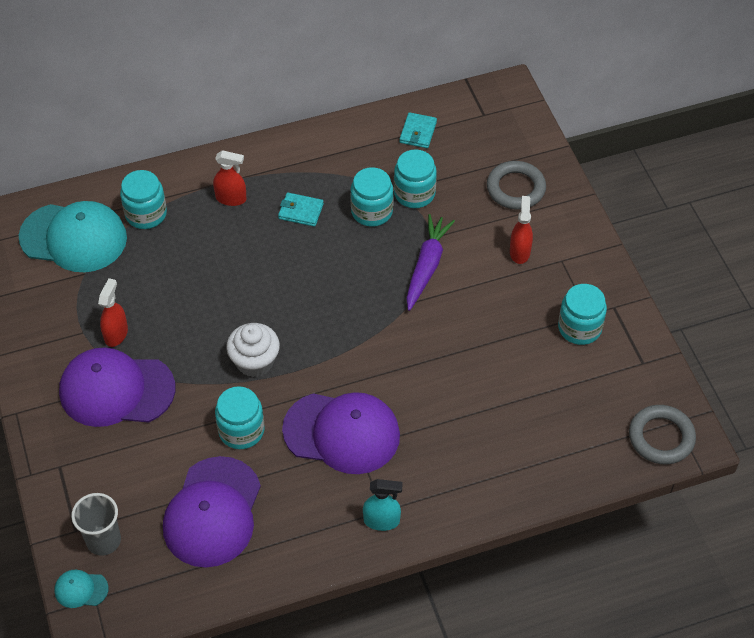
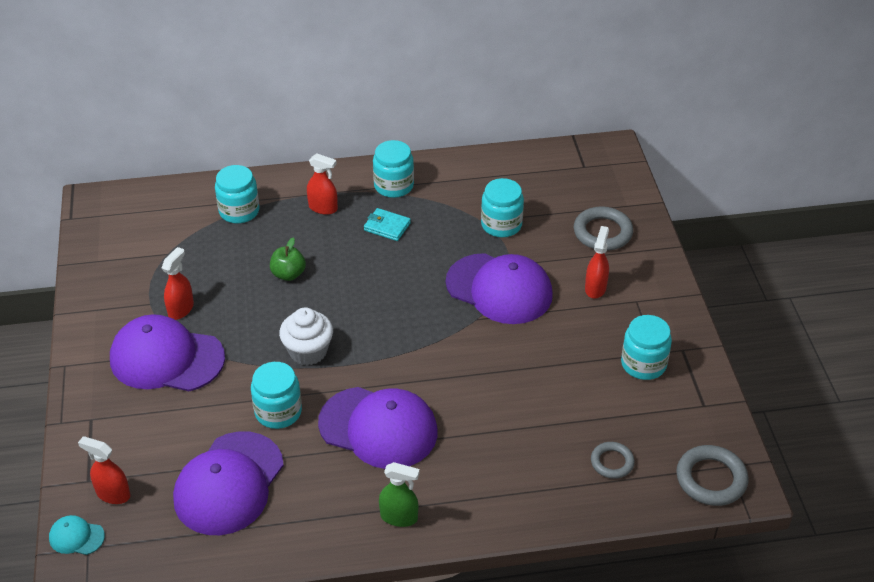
camera: 10 degrees right, 10 degrees down
turquoise cap [19,201,127,272] -> none
grey cup [71,493,121,556] -> red spray bottle [78,436,131,504]
turquoise jar [350,167,394,227] -> turquoise jar moved to [373,140,414,198]
turquoise spray bottle [363,479,403,531] -> green spray bottle [379,462,420,527]
turquoise wallet [399,112,437,148] -> none
purple carrot [406,214,455,311] -> purple cap [446,253,553,324]
none -> green apple [270,238,306,281]
none -> grey ring [591,442,635,479]

